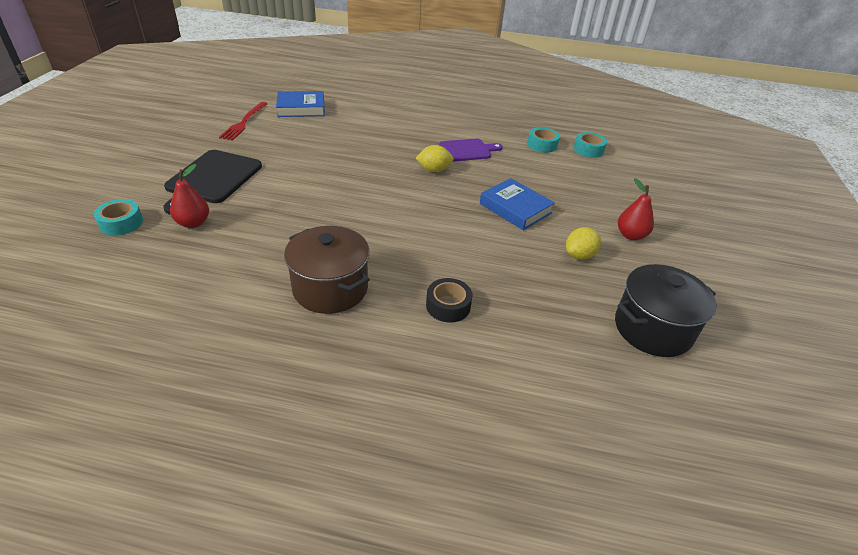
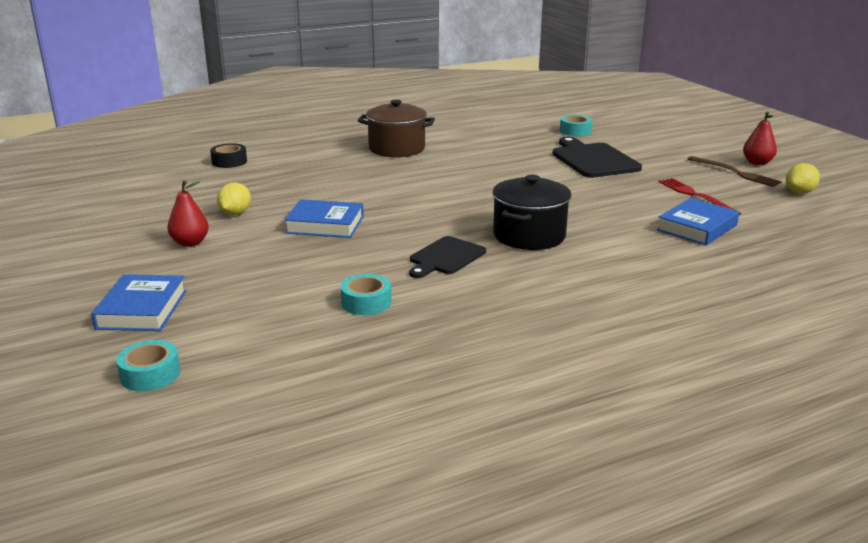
camera: 145 degrees right, 15 degrees down
red pear [170,164,209,228] -> red pear moved to [743,111,777,165]
yellow lemon [415,145,454,172] -> yellow lemon moved to [786,163,820,194]
black tape [426,278,473,322] -> black tape moved to [210,143,247,168]
purple cutting board [439,138,503,162] -> black cutting board [409,236,486,278]
turquoise tape [574,132,607,158] -> turquoise tape moved to [116,340,180,391]
black pot [615,264,717,357] -> black pot moved to [492,175,571,250]
none -> blue book [91,274,187,331]
none -> brown fork [688,156,782,187]

